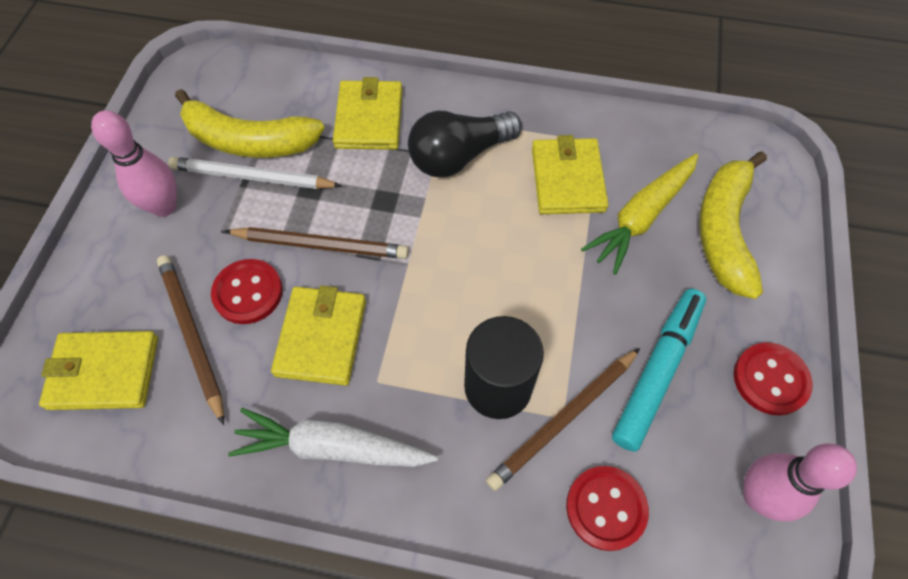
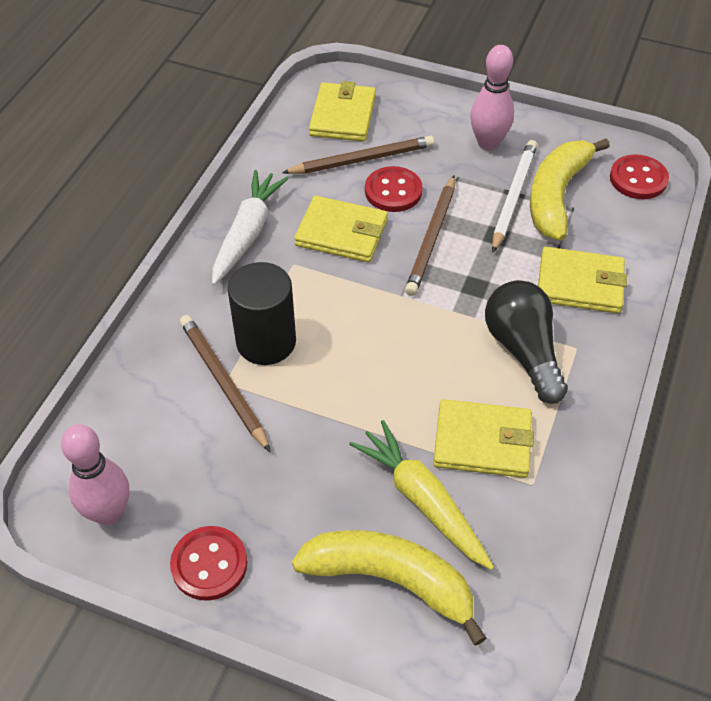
camera: 100 degrees right, 10 degrees down
red button [566,466,649,551] -> red button moved to [610,154,669,199]
turquoise marker [612,289,706,452] -> none

